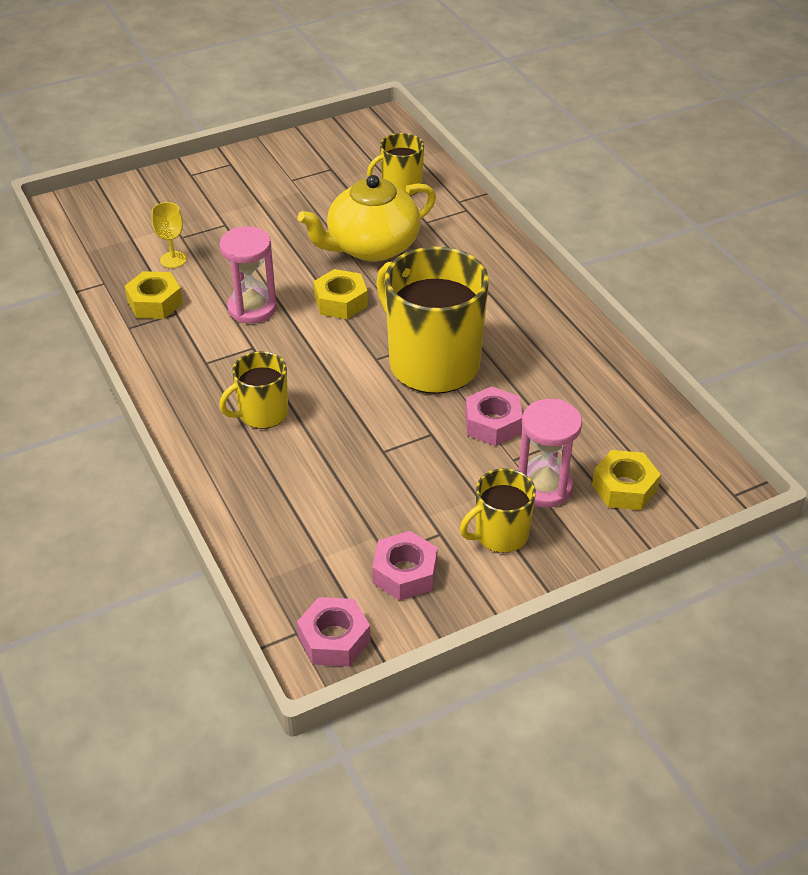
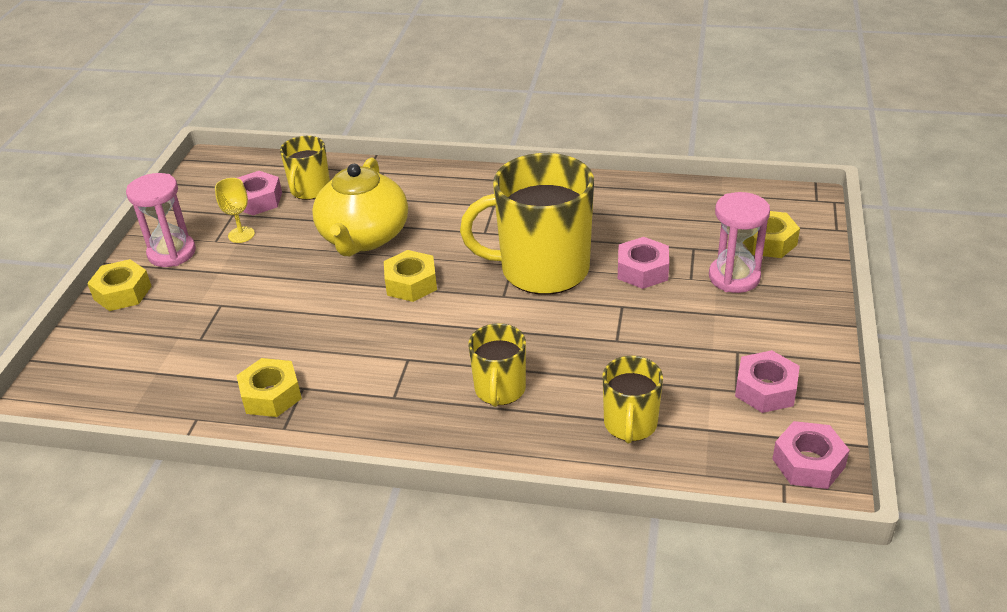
camera: 50 degrees left, 5 degrees down
yellow goblet [152,202,187,268] -> yellow goblet moved to [215,178,255,243]
pink hourglass [219,226,277,324] -> pink hourglass moved to [126,173,196,267]
yellow mug [460,468,536,553] -> yellow mug moved to [603,356,663,444]
none -> yellow nut [87,259,152,311]
none -> pink nut [237,171,282,215]

